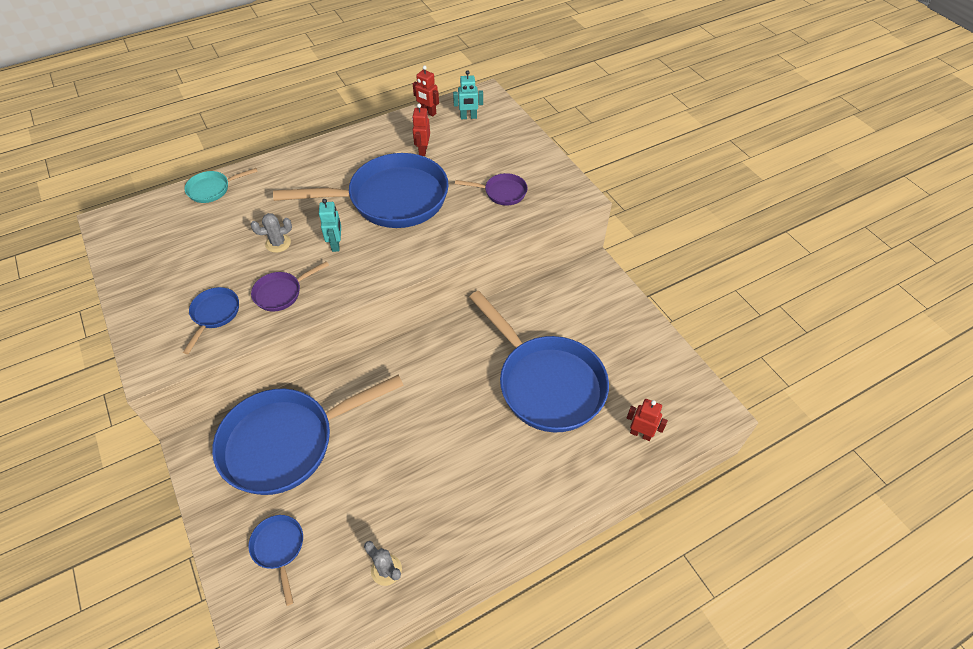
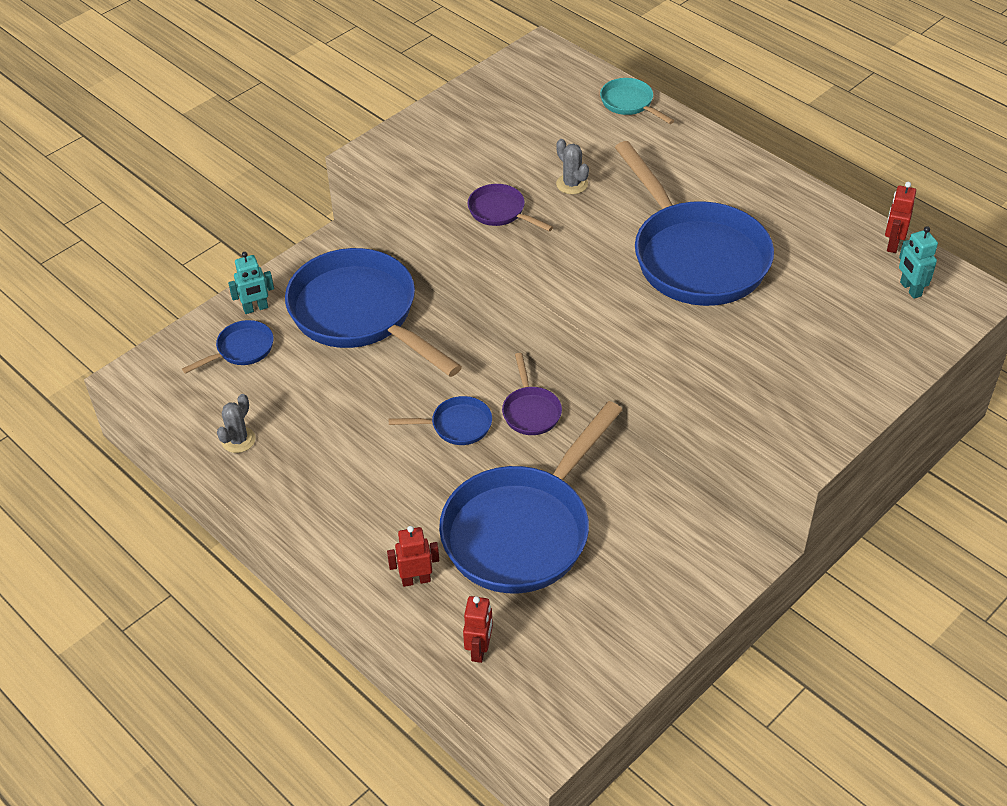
camera: 75 degrees right, 5 degrees down
blue pan [183,287,239,354] -> blue pan moved to [389,396,492,445]
turquoise robot [319,199,341,252] -> turquoise robot moved to [228,252,274,314]
red robot [412,104,430,156] -> red robot moved to [387,526,439,587]
purple pan [455,173,528,205] -> purple pan moved to [502,353,562,435]

